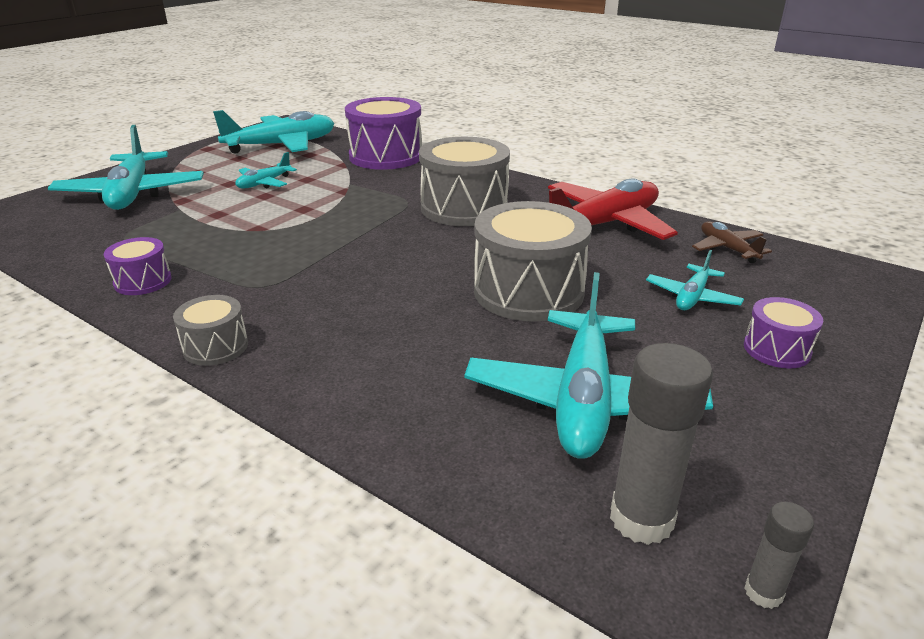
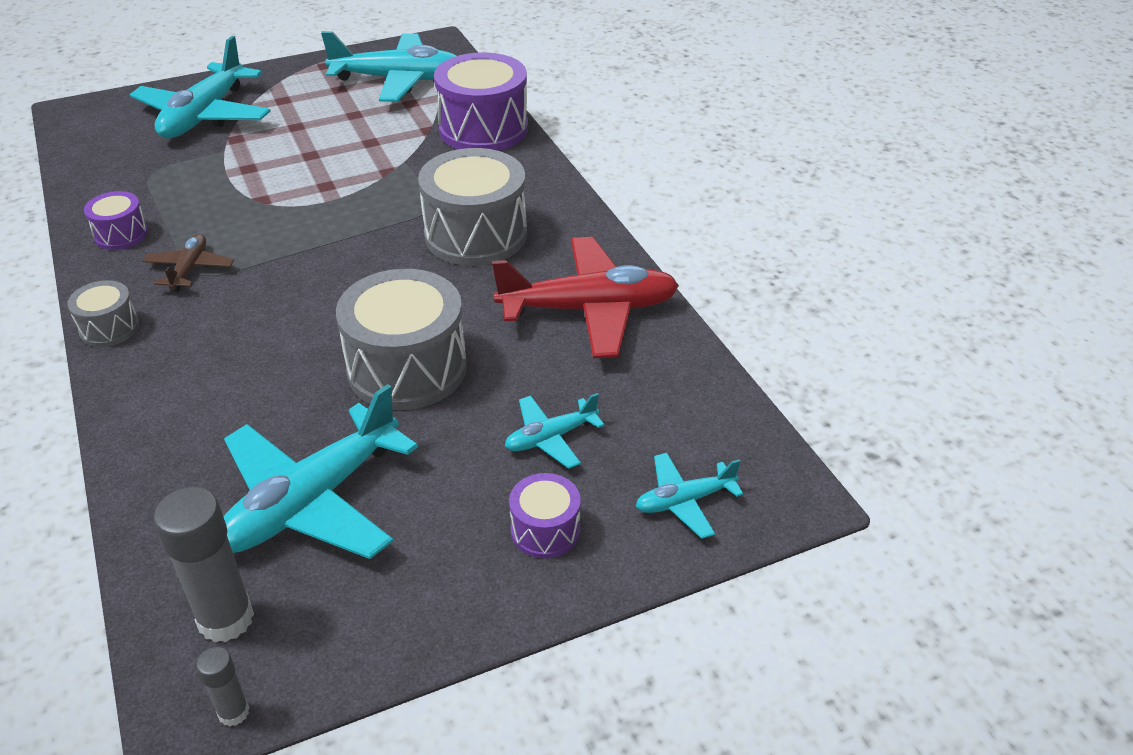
camera: 30 degrees right, 10 degrees up
turquoise plane [235,152,297,188] -> turquoise plane moved to [636,453,744,539]
brown plane [692,221,772,263] -> brown plane moved to [143,234,234,292]

